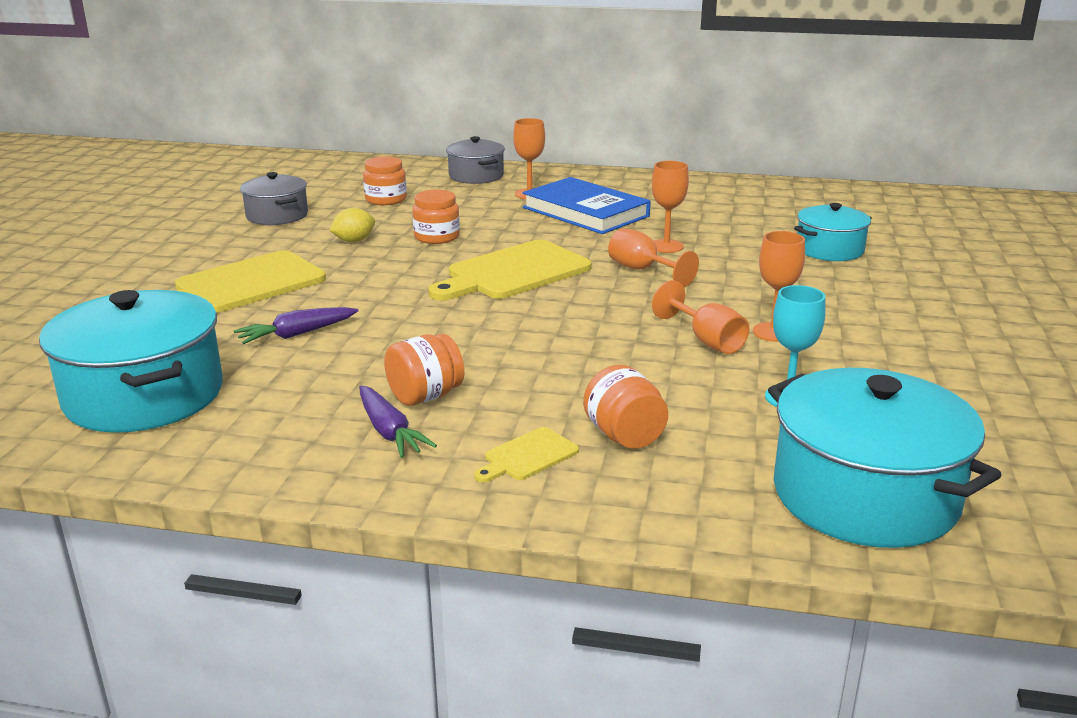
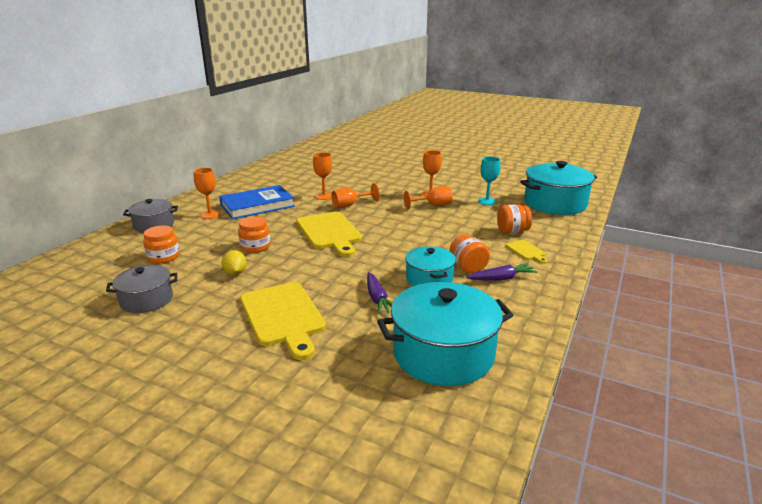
camera: 75 degrees left, 0 degrees up
turquoise pot [794,203,872,261] -> turquoise pot moved to [405,246,456,286]

